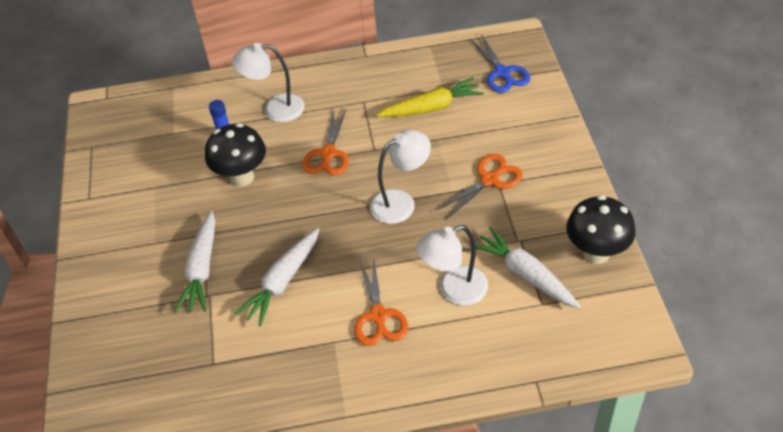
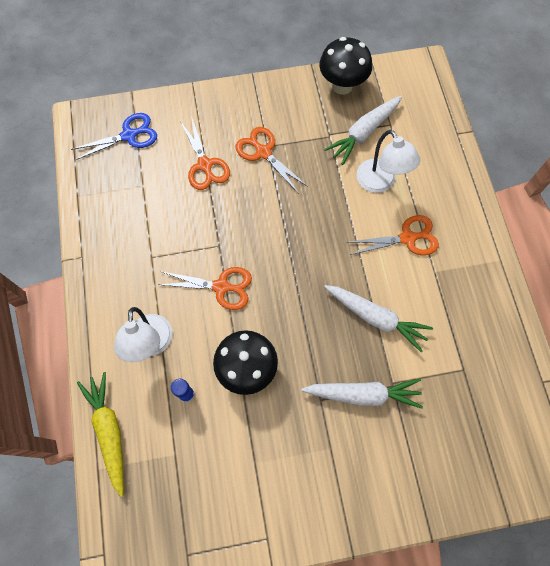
camera: 95 degrees left, 20 degrees up
white lamp [370,130,431,224] -> none
yellow carrot [376,77,484,117] -> yellow carrot moved to [77,372,124,497]
none -> orange scissors [180,116,230,190]

